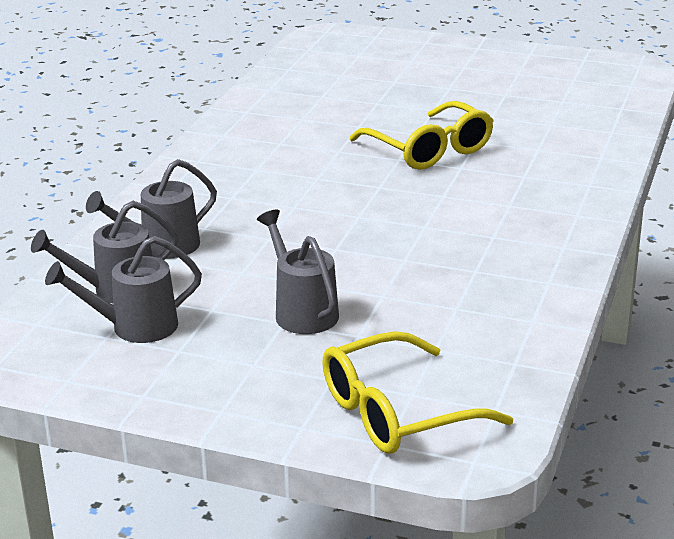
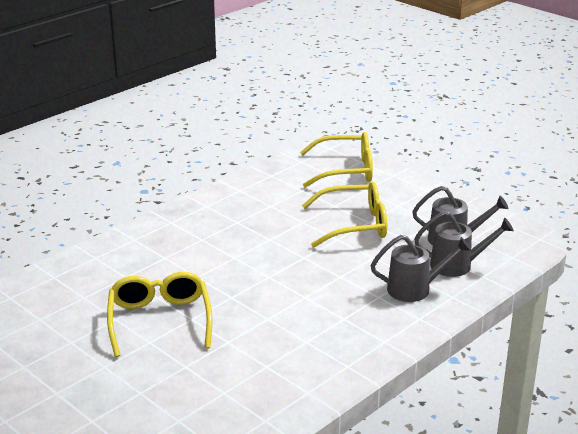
camera: 155 degrees left, 0 degrees up
grey watering can [257,210,339,334] -> yellow glasses [302,182,387,247]

